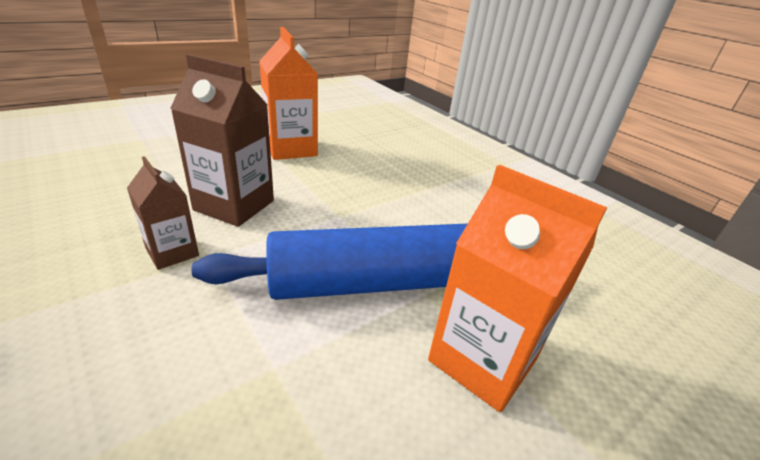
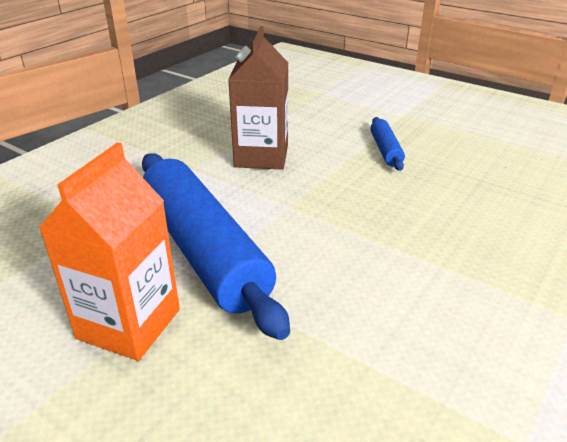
camera: 75 degrees right, 0 degrees up
brown carton [127,156,199,270] -> none
orange carton [259,27,318,160] -> blue rolling pin [370,117,405,171]

